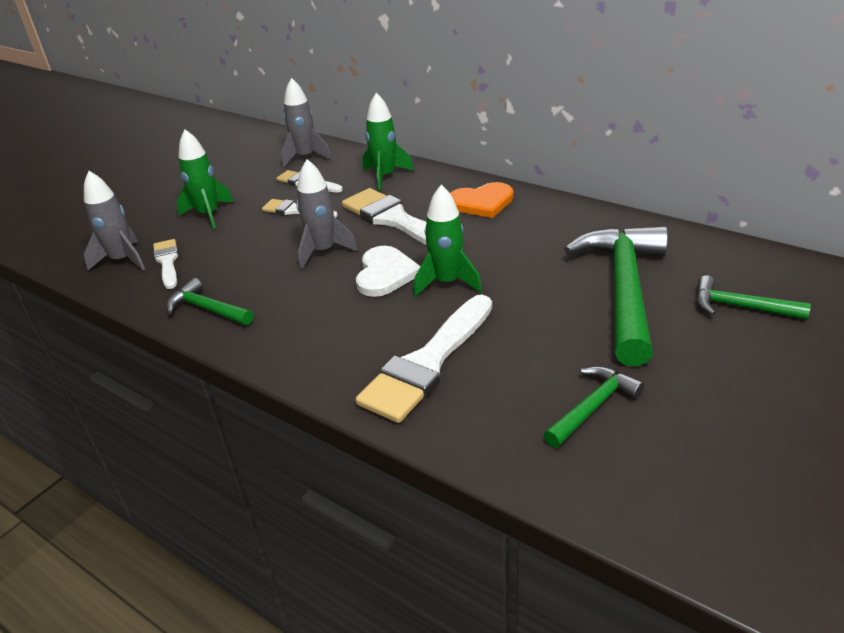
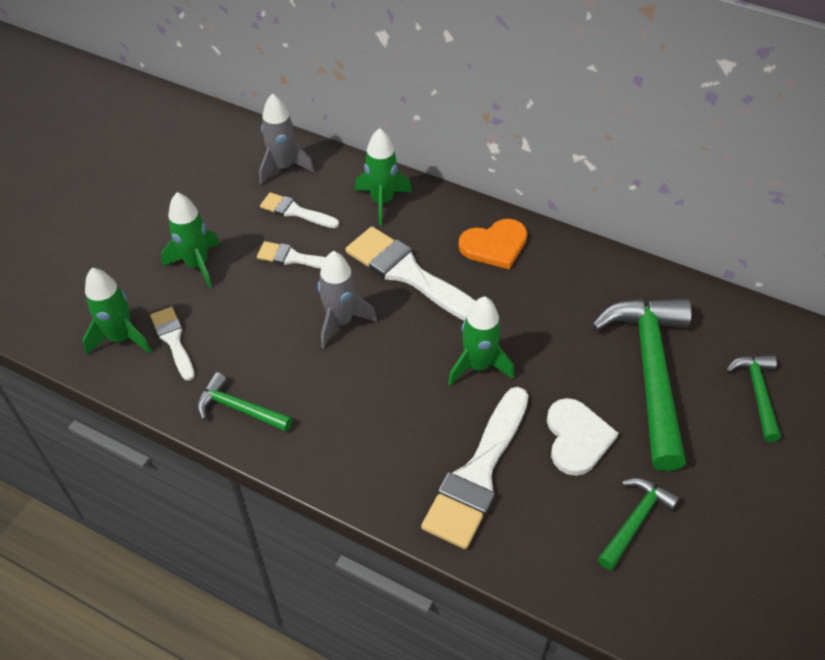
camera: 10 degrees left, 15 degrees up
grey rocket [84,171,145,271] -> green rocket [83,268,152,355]
white heart [356,246,421,297] -> white heart moved to [547,398,619,476]
green hammer [696,275,811,320] -> green hammer turned 75 degrees clockwise [726,355,781,442]

